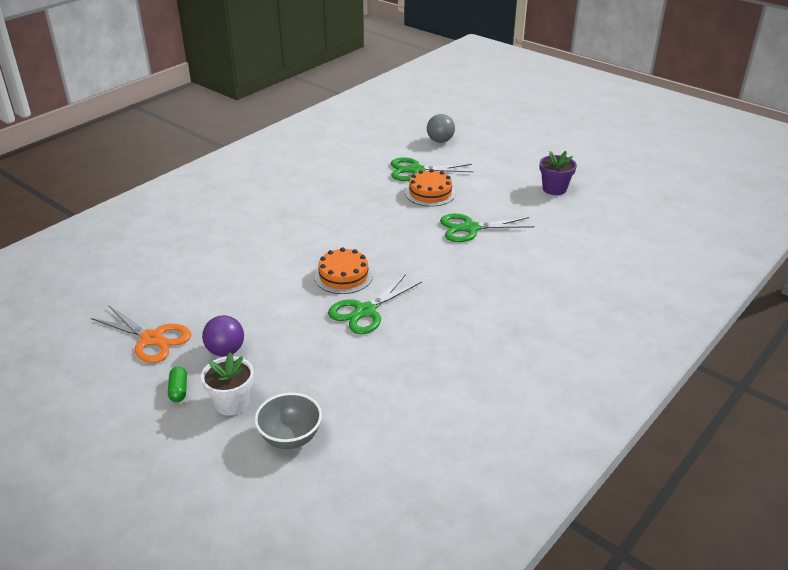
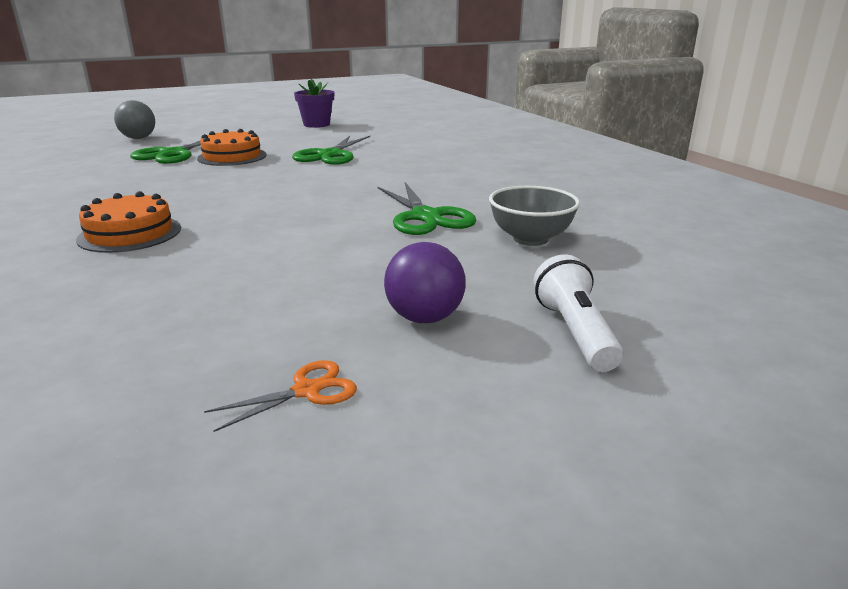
camera: 65 degrees left, 10 degrees down
orange scissors [91,305,191,363] -> orange scissors [204,360,357,432], size x0.53
green capsule [168,366,187,402] -> none
white flower pot [201,352,254,416] -> white flashlight [533,254,623,372]
grey bowl [255,393,322,449] -> grey bowl moved to [489,186,580,246]
orange cake [314,247,373,294] -> orange cake moved to [76,191,181,253]

